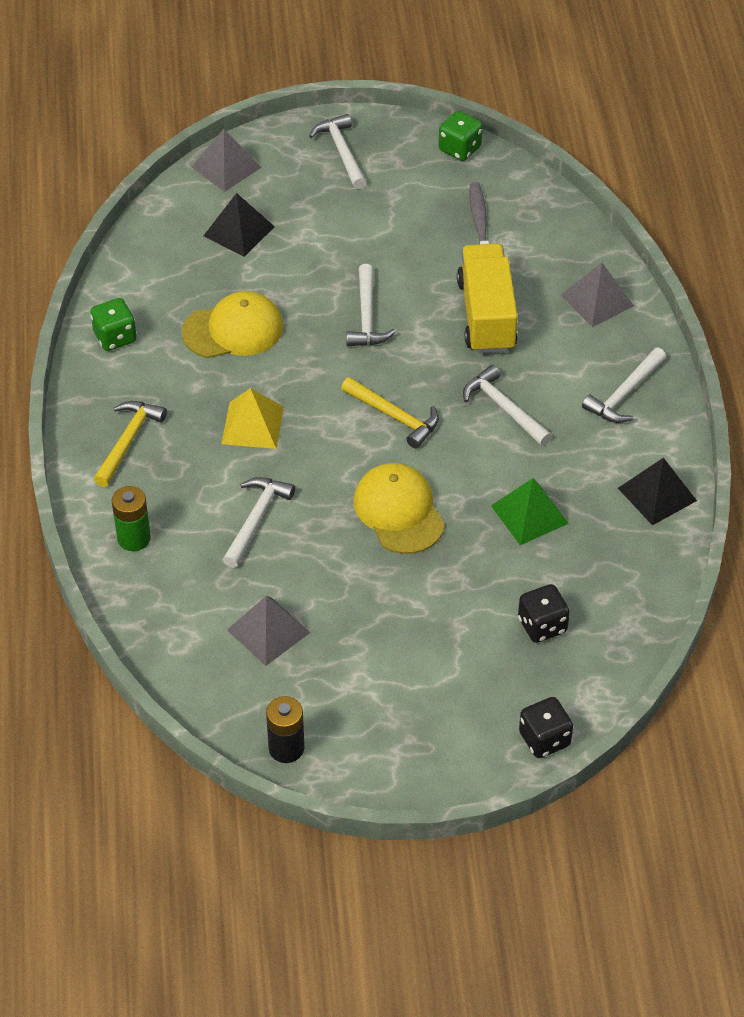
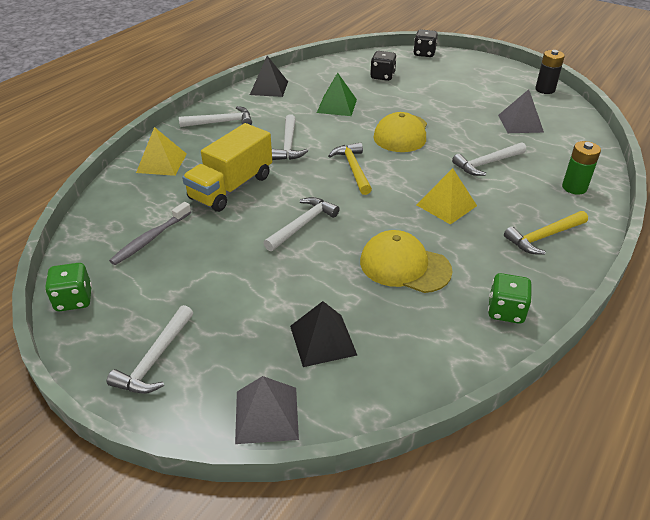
camera: 140 degrees left, 10 degrees down
grey pyramid [561,263,634,327] -> yellow pyramid [136,127,187,176]

